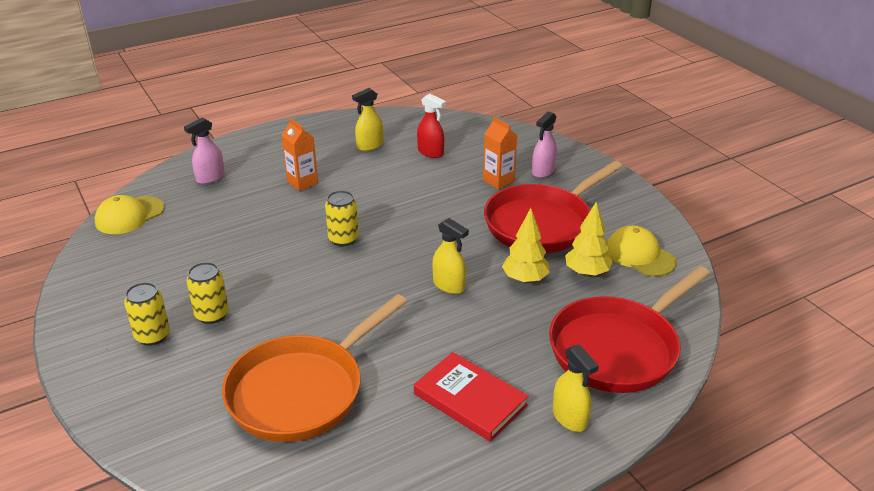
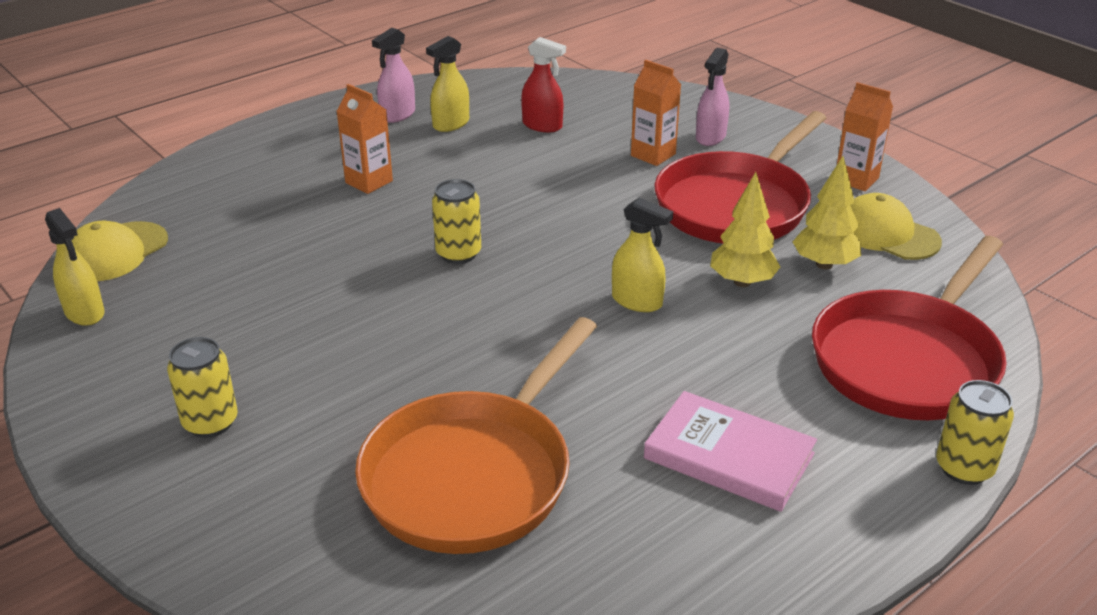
camera: 10 degrees left, 0 degrees up
pink spray bottle [184,117,225,184] -> pink spray bottle moved to [372,28,415,123]
yellow can [187,262,229,324] -> yellow can moved to [936,380,1014,485]
red book [414,352,529,442] -> pink book [644,391,817,512]
yellow spray bottle [553,344,599,432] -> yellow spray bottle moved to [45,208,104,326]
none -> orange carton [837,82,893,191]

